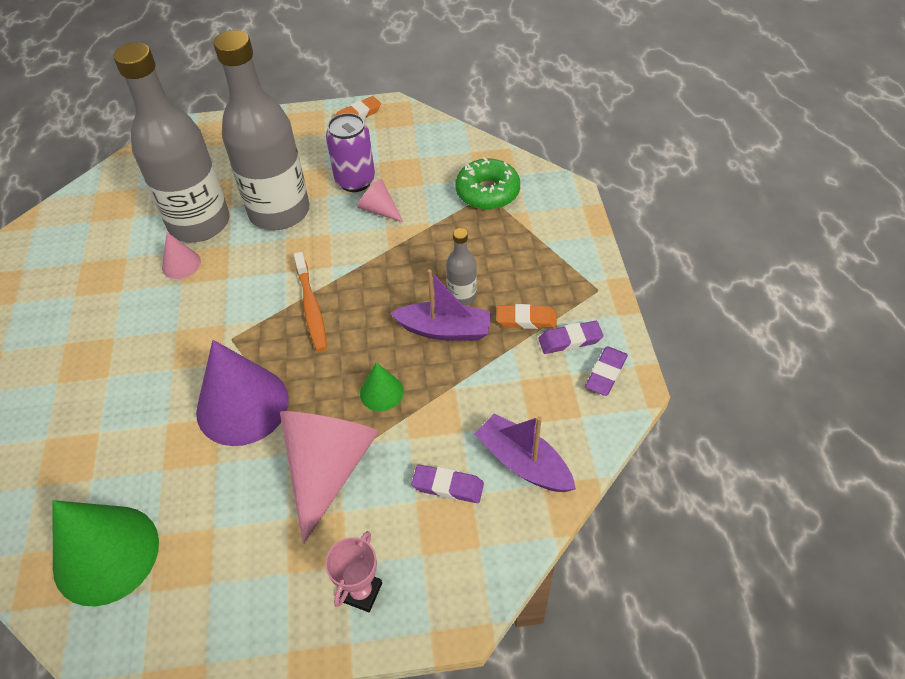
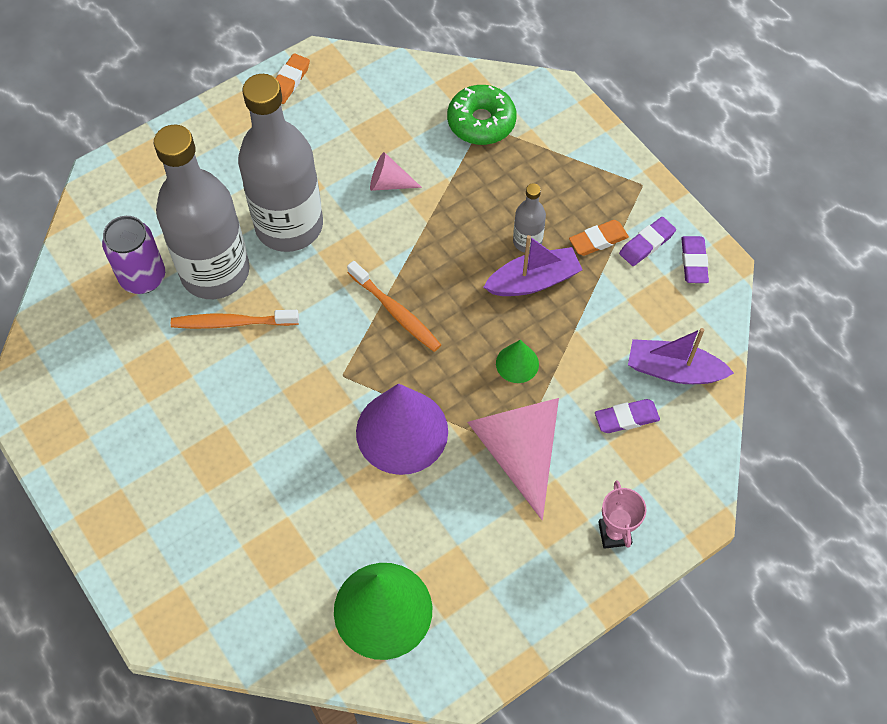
camera: 30 degrees left, 10 degrees up
pink cone [162,232,201,279] -> orange toothbrush [171,310,299,329]
purple can [326,113,375,192] -> purple can moved to [102,216,165,294]

